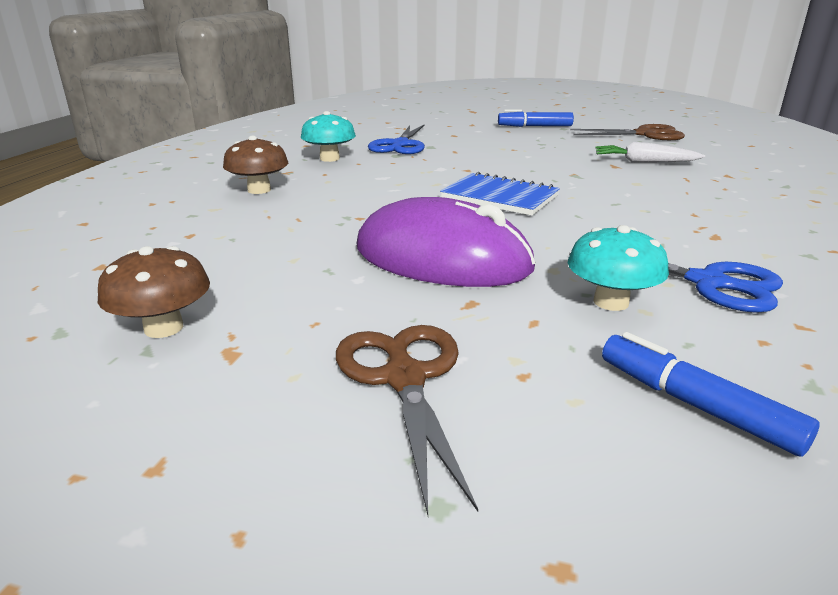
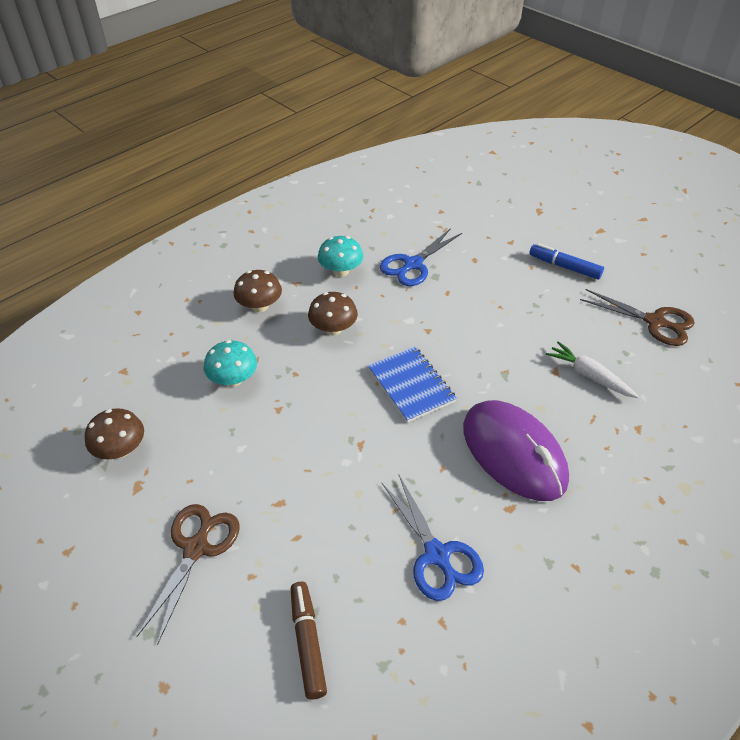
camera: 30 degrees right, 20 degrees up
purple mouse [357,197,536,287] -> purple mouse moved to [463,400,569,501]
turquoise mushroom [568,225,669,311] -> turquoise mushroom moved to [204,340,257,387]
blue marker [602,332,820,457] -> brown marker [290,582,327,700]
none -> brown mushroom [308,292,358,335]

